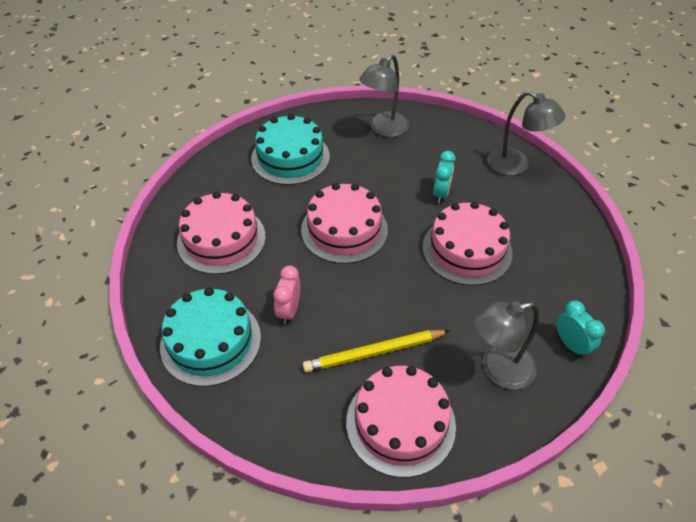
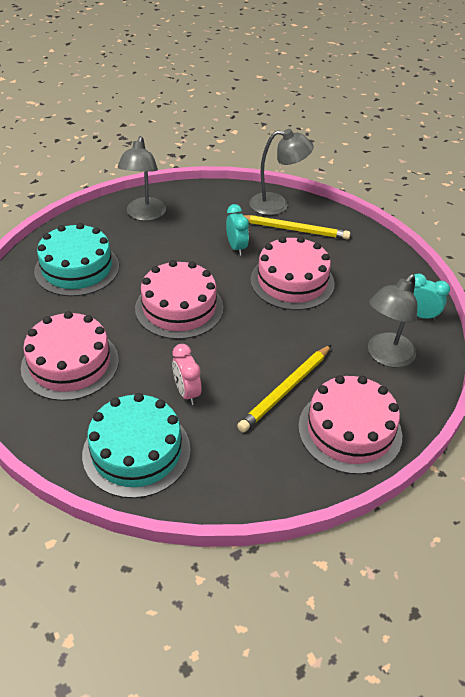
camera: 35 degrees left, 5 degrees down
none -> yellow pencil [243,215,350,240]

